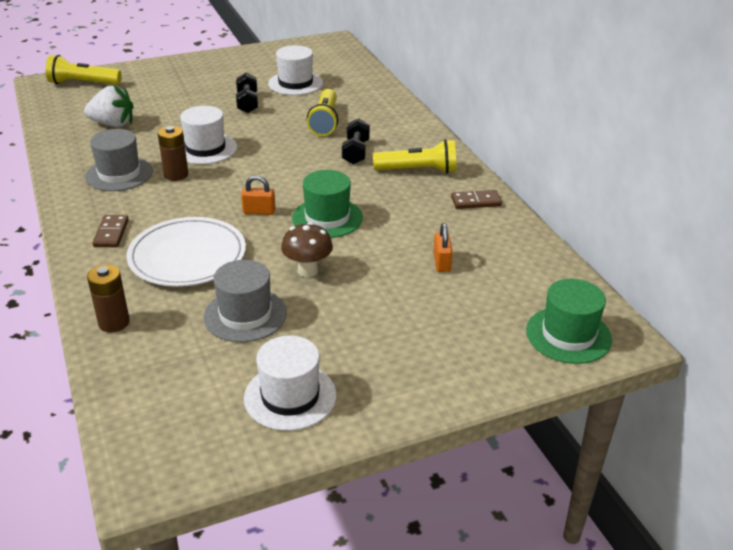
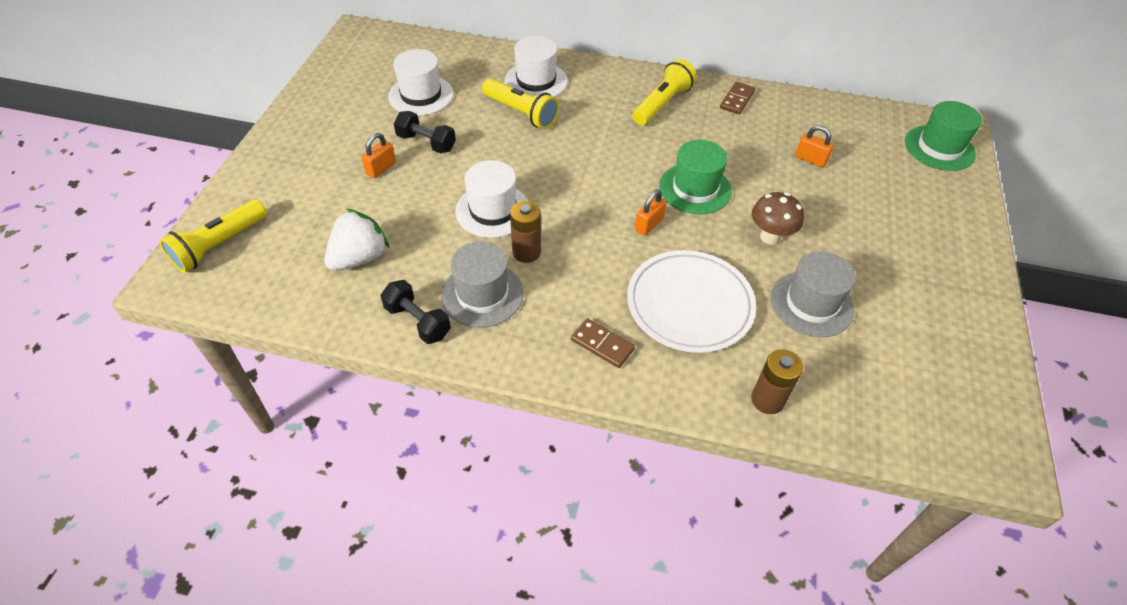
camera: 55 degrees left, 15 degrees up
white hat [244,336,337,431] -> white hat moved to [505,36,568,97]
black dumbbell [342,119,370,164] -> black dumbbell moved to [381,280,451,344]
none -> orange padlock [361,133,396,178]

